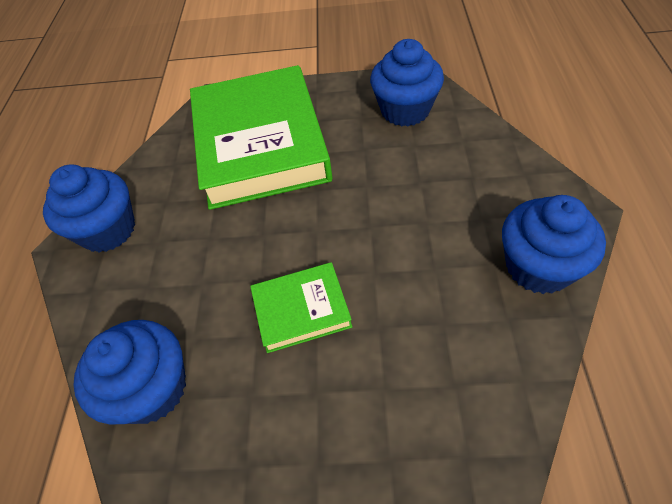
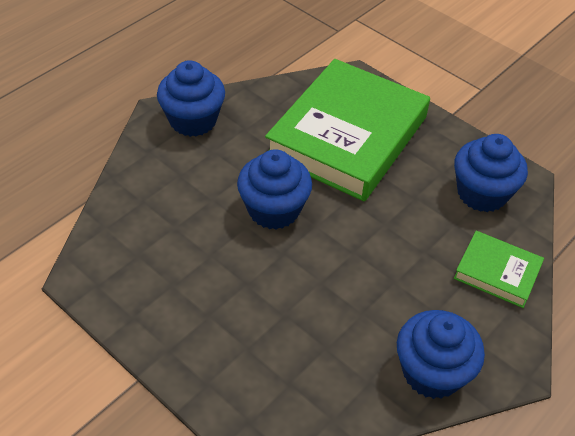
camera: 35 degrees right, 5 degrees down
blue cupcake [73,320,186,424] -> blue cupcake moved to [237,149,312,229]
green book [250,262,352,353] -> green book moved to [454,231,544,308]

